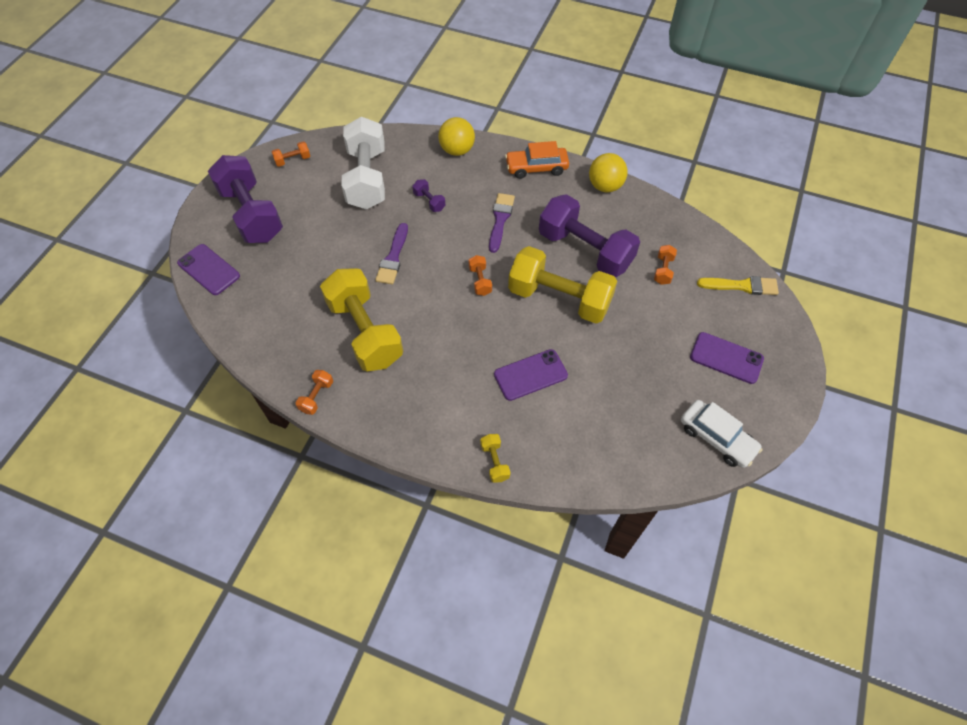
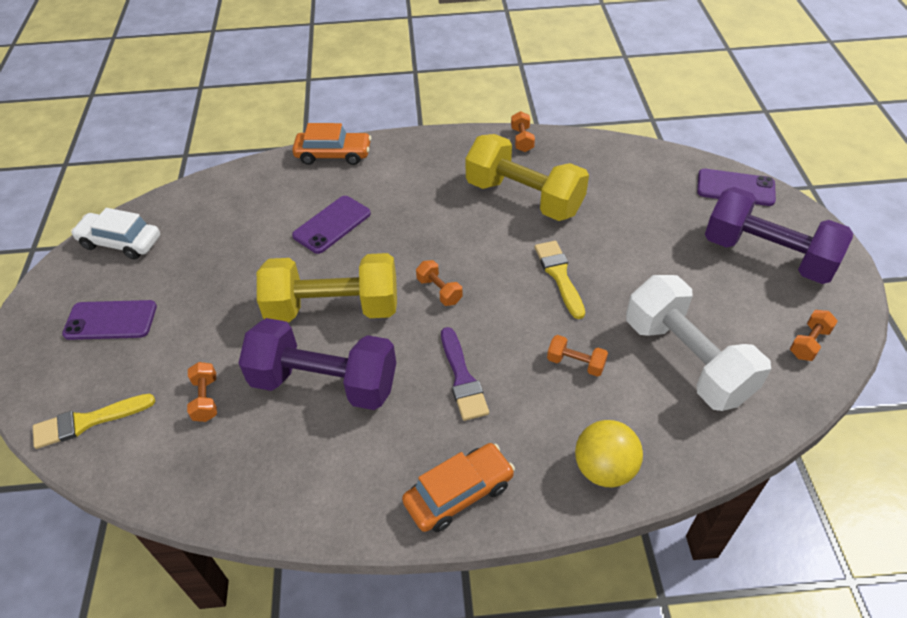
camera: 155 degrees right, 10 degrees down
purple brush [375,223,408,285] -> yellow brush [535,241,585,319]
purple dumbbell [412,179,446,212] -> orange dumbbell [547,335,608,377]
yellow dumbbell [480,434,511,483] -> orange car [292,123,371,165]
yellow ball [589,153,628,193] -> none

